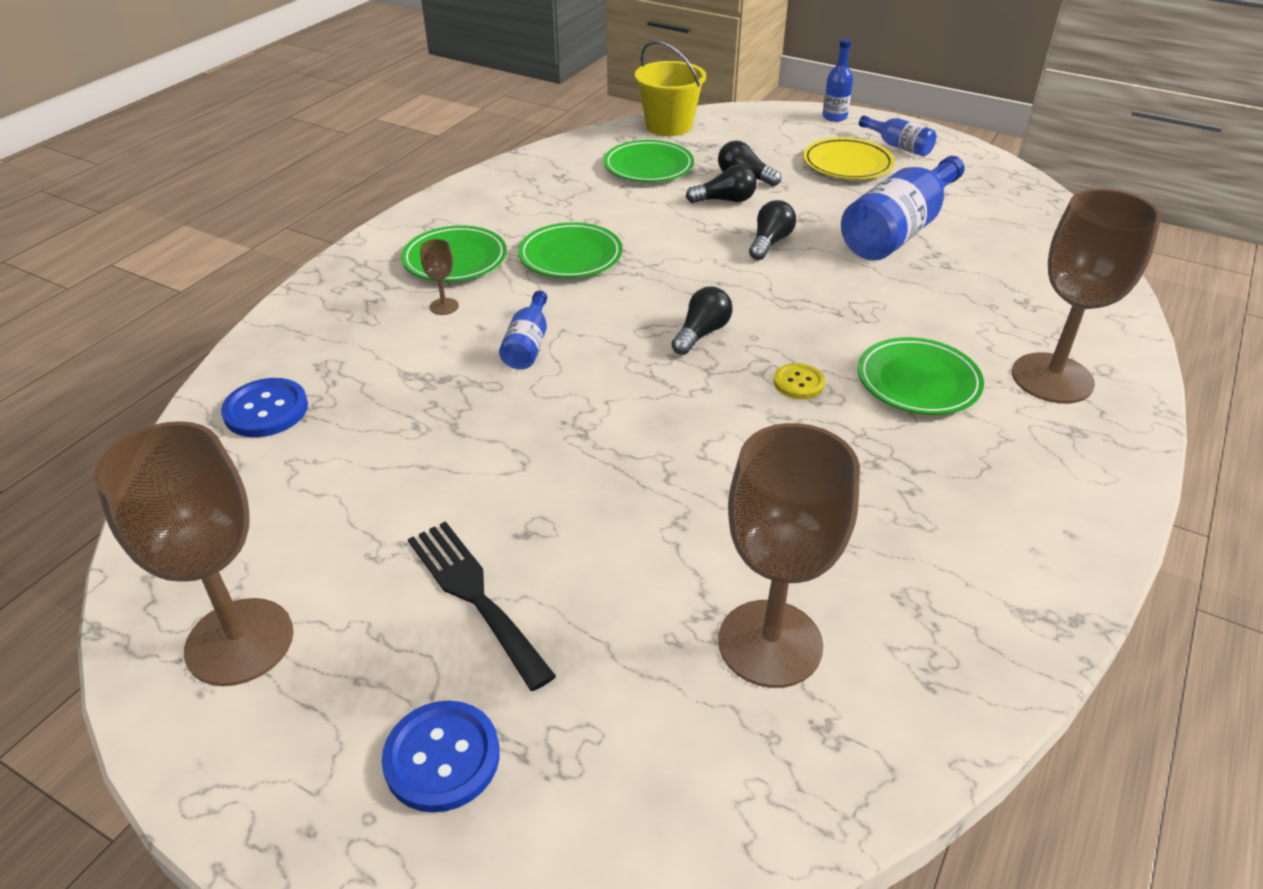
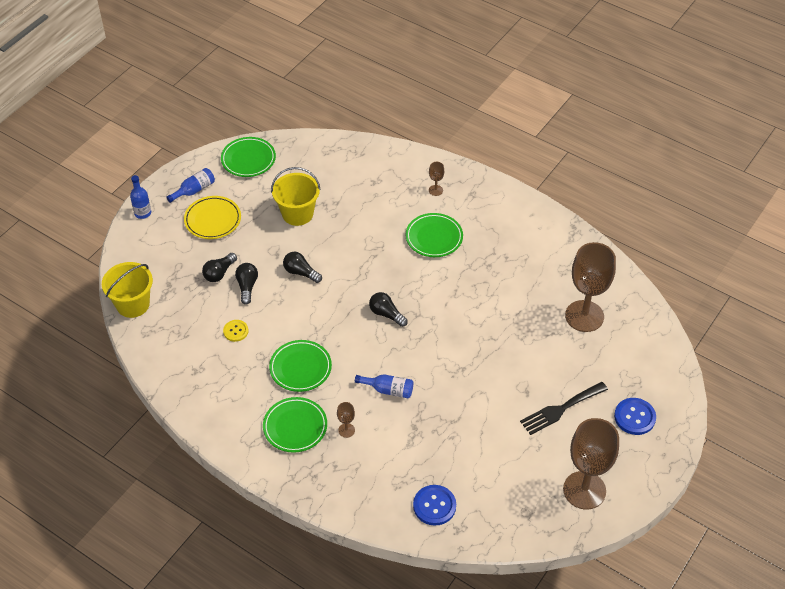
camera: 85 degrees left, 10 degrees up
green plate [604,140,694,182] -> green plate moved to [221,137,276,177]
yellow button [774,363,825,399] -> yellow button moved to [223,320,249,342]
blue bottle [841,156,965,261] -> yellow bucket [271,167,321,226]
brown goblet [1012,189,1161,404] -> brown goblet [429,162,444,196], size x0.40

